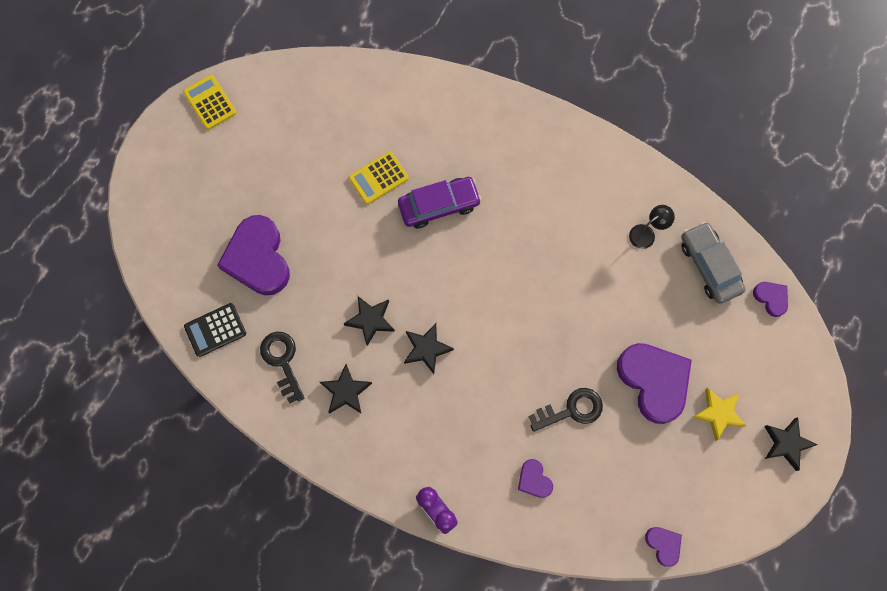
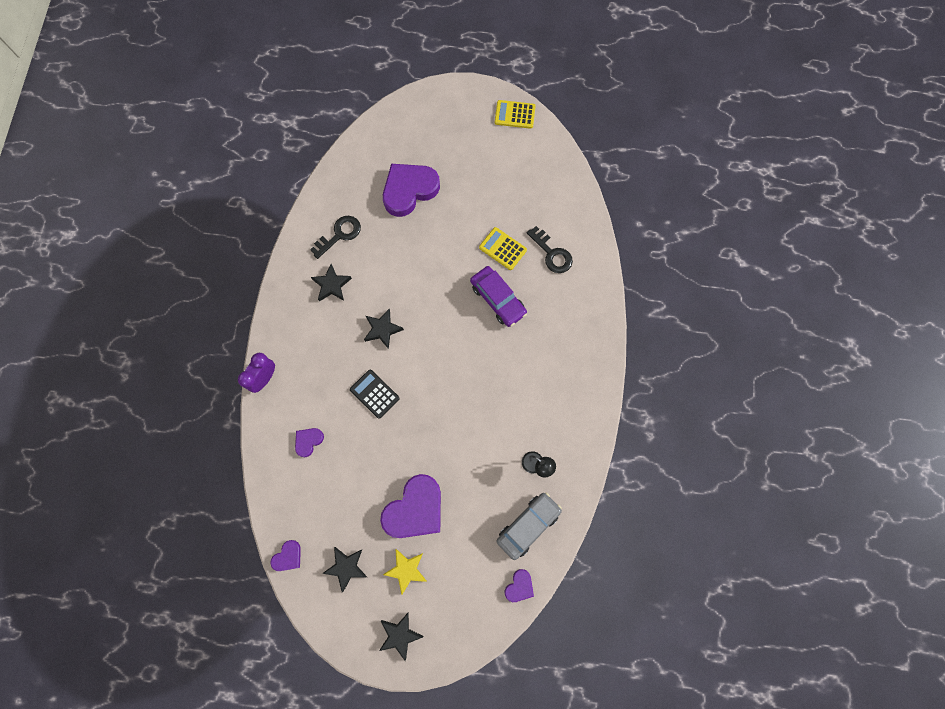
camera: 70 degrees right, 0 degrees up
yellow calculator [183,75,237,130] -> yellow calculator turned 120 degrees counterclockwise [495,100,536,129]
black calculator [184,303,246,357] -> black calculator moved to [350,370,400,419]
black star [344,296,395,346] -> black star moved to [322,547,367,592]
black key [528,388,603,432] -> black key moved to [527,226,573,273]

